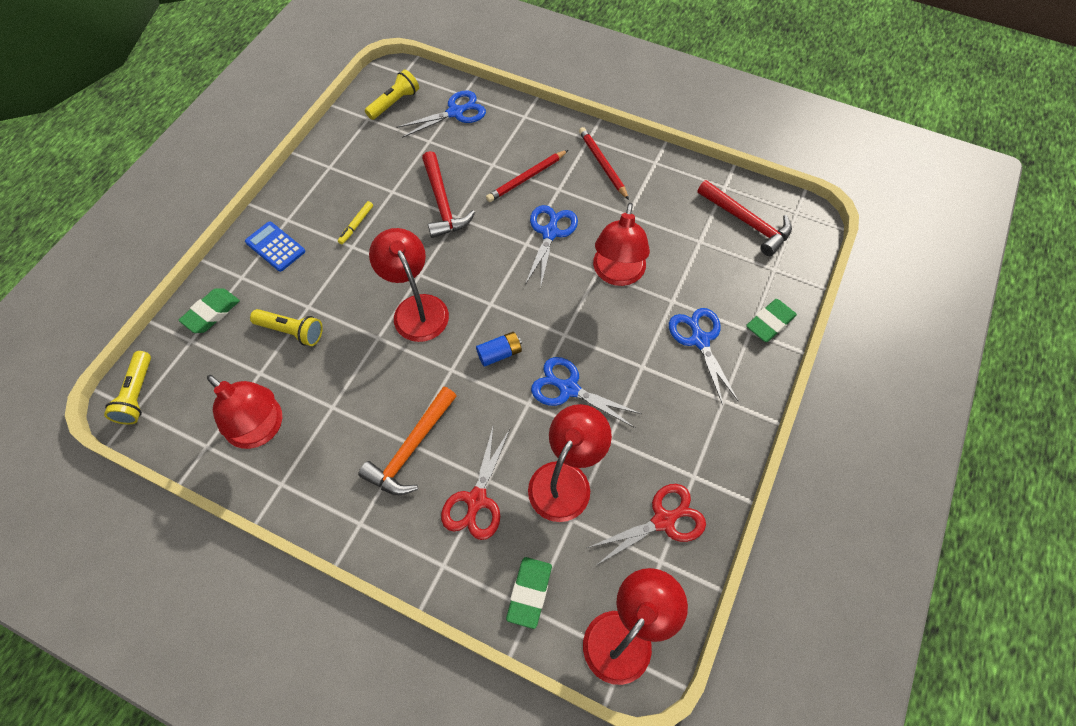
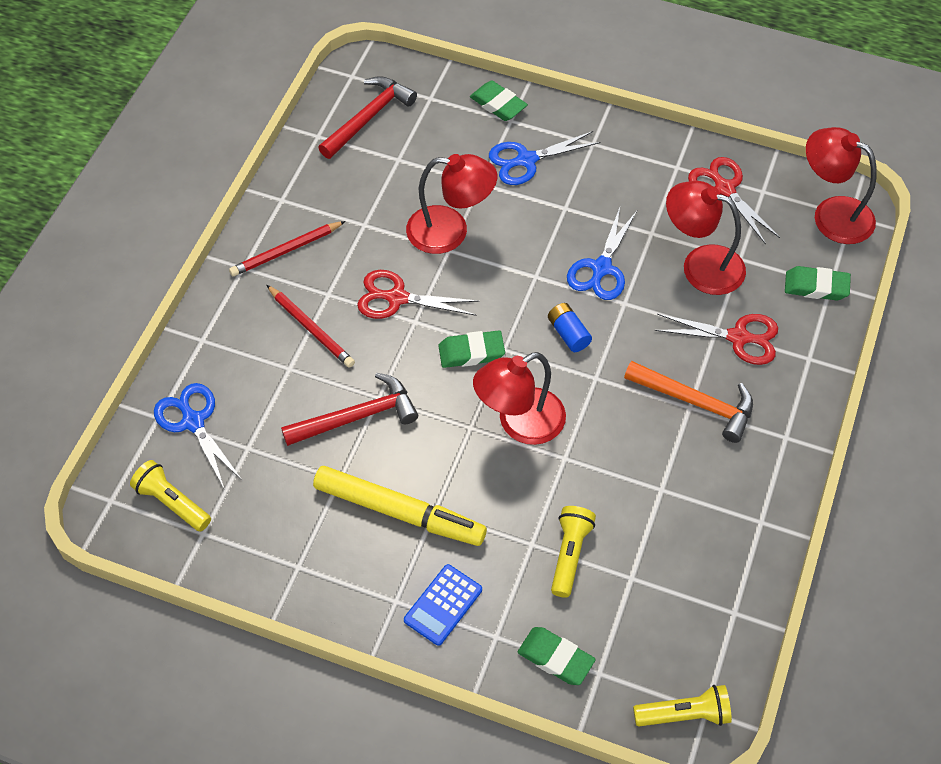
camera: 95 degrees left, 5 degrees down
red lamp [207,375,282,449] -> none
yellow marker [338,201,373,244] -> yellow marker [313,466,487,546], size x2.46
blue scissors [525,205,578,286] -> red scissors [357,270,480,319]
none -> green eraser [438,330,505,368]

